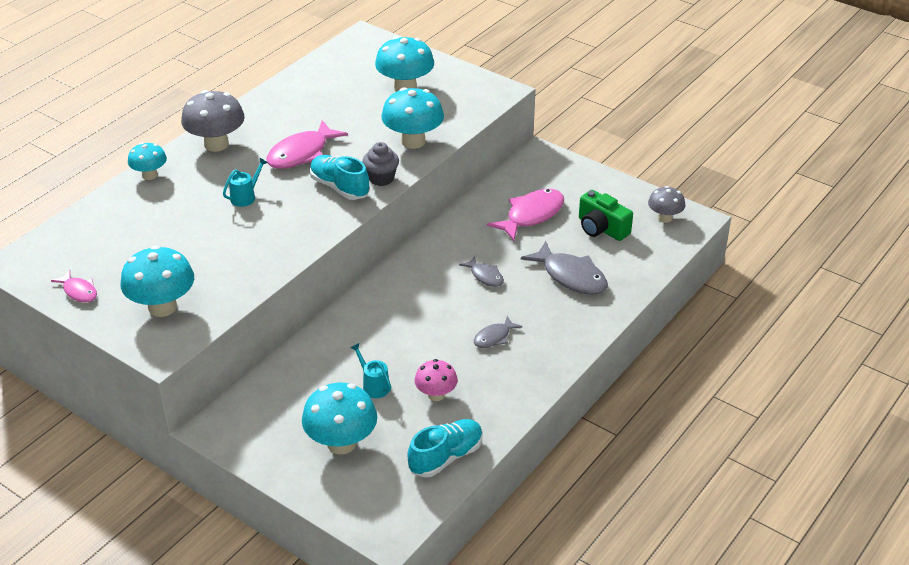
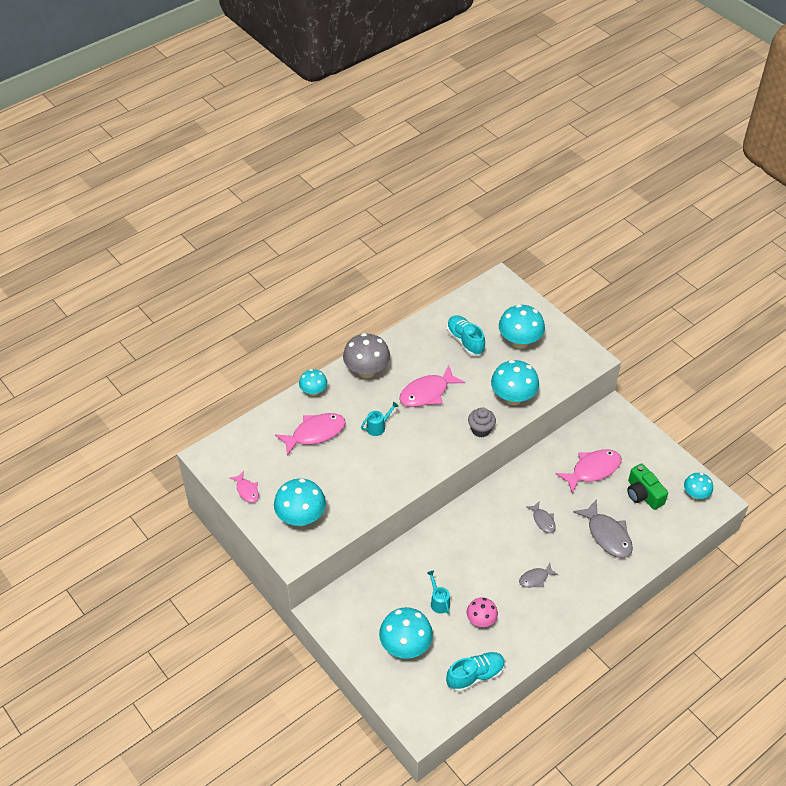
camera: 15 degrees right, 10 degrees up
turquoise shoe [310,155,370,200] -> turquoise shoe moved to [447,315,485,356]
grey mushroom [648,186,685,223] -> turquoise mushroom [684,473,713,500]
none -> pink fish [275,413,346,456]

